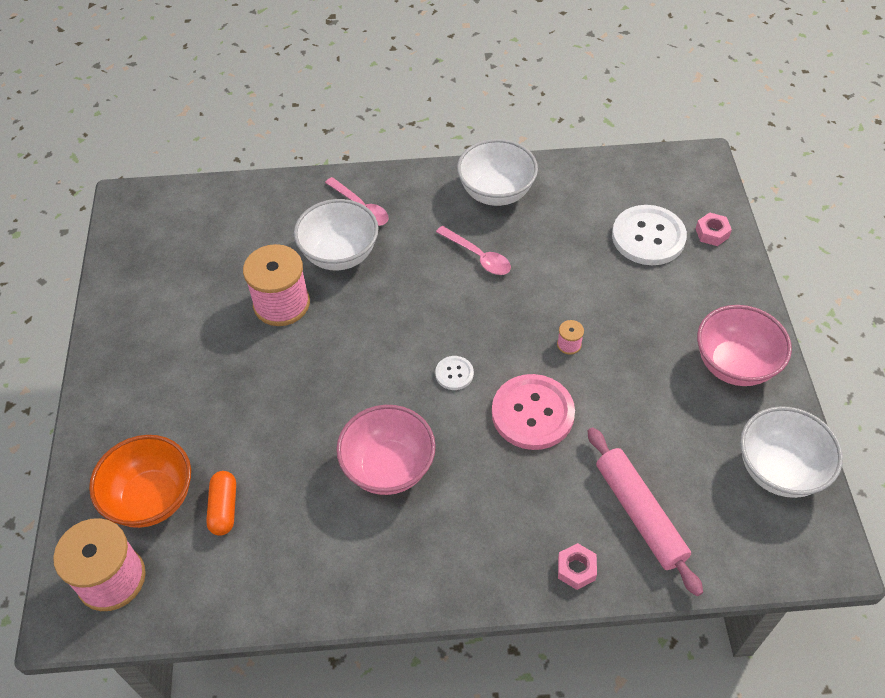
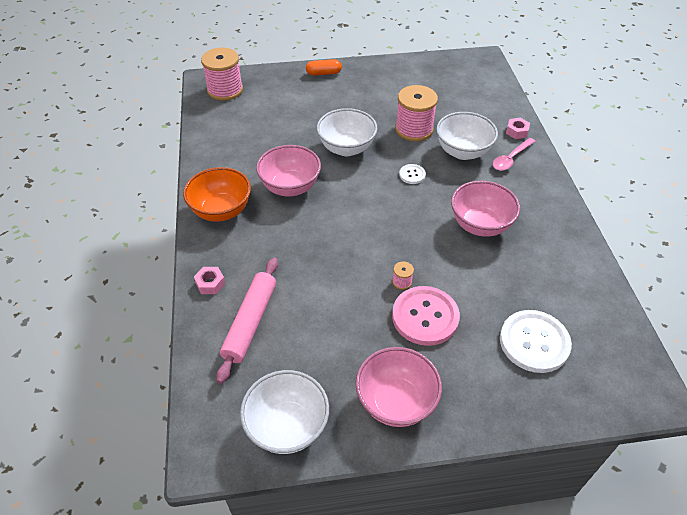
camera: 85 degrees right, 5 degrees down
orange bowl [89,435,191,528] -> orange bowl moved to [183,167,251,222]
orange capsule [206,471,236,536] -> orange capsule moved to [306,59,342,76]
white button [435,356,474,390] -> white button moved to [399,164,426,184]
pink spoon [436,226,511,275] -> pink bowl [451,181,520,237]
white bowl [457,139,538,206] -> white bowl moved to [317,108,378,156]
pink button [492,374,575,450] -> pink button moved to [392,286,460,346]
pink rolling pin [588,427,703,596] -> pink rolling pin turned 45 degrees counterclockwise [216,258,278,384]
pink nut [696,213,732,246] -> pink nut moved to [506,118,530,139]

